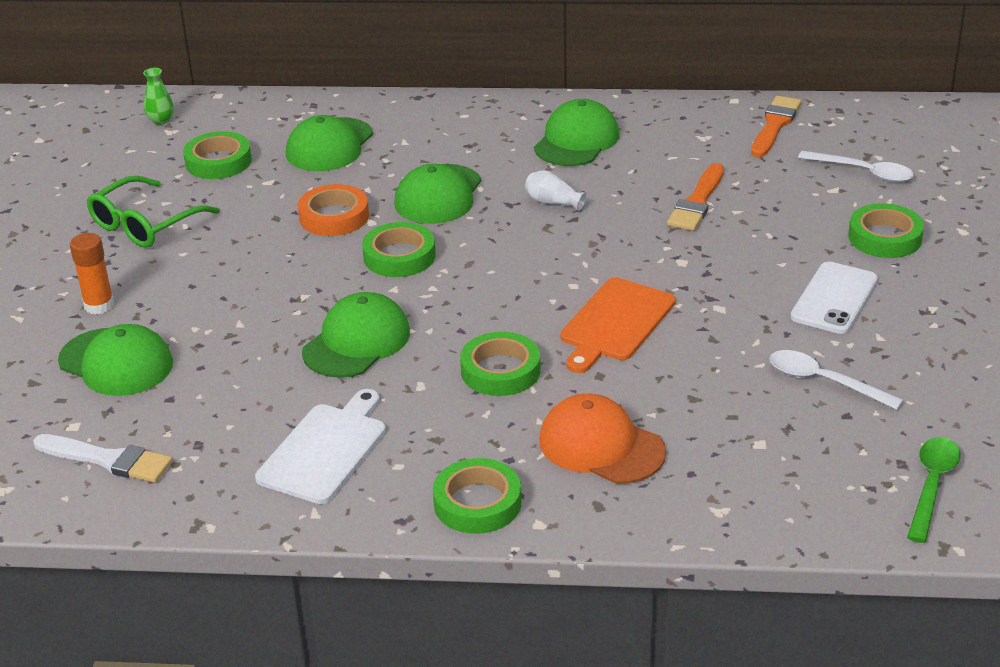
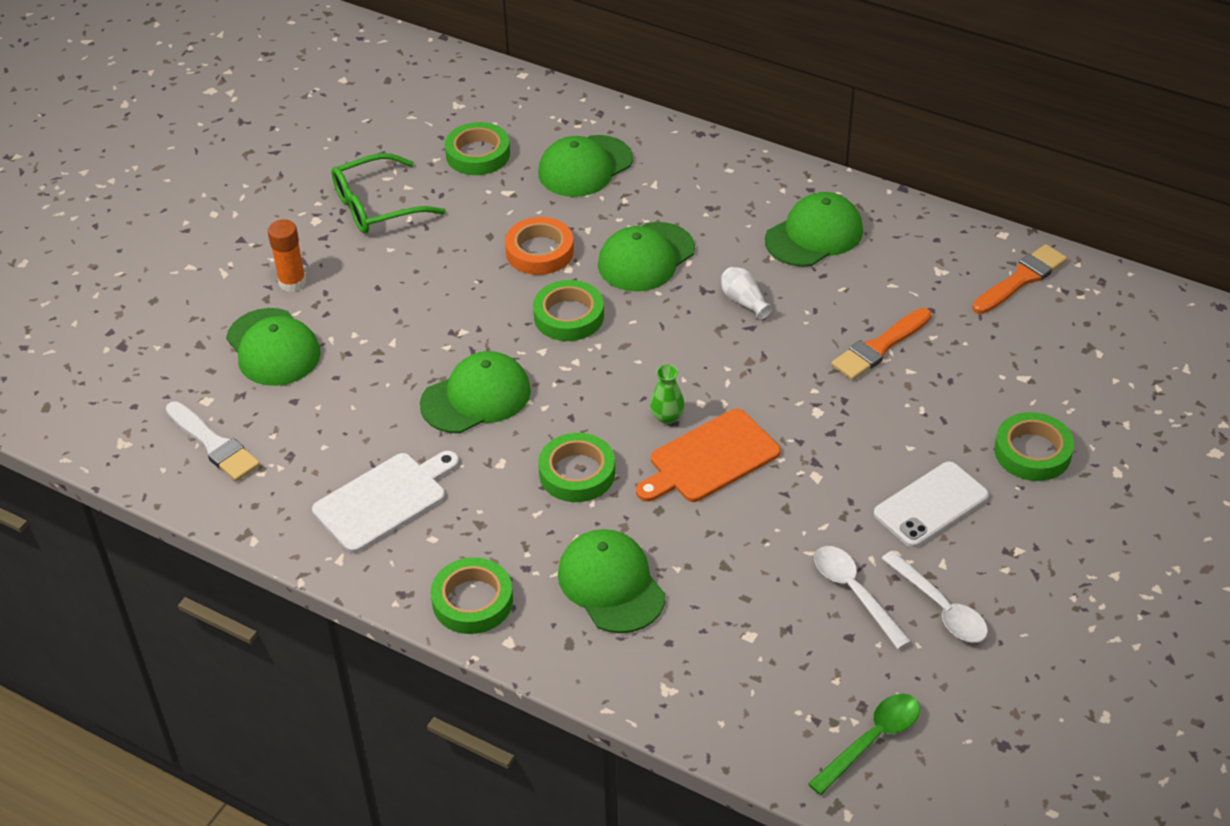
camera: 25 degrees right, 10 degrees up
green vase [143,68,174,125] -> green vase moved to [650,365,685,424]
orange cap [539,394,666,484] -> green cap [558,529,666,633]
white spoon [798,151,914,182] -> white spoon moved to [881,551,988,642]

